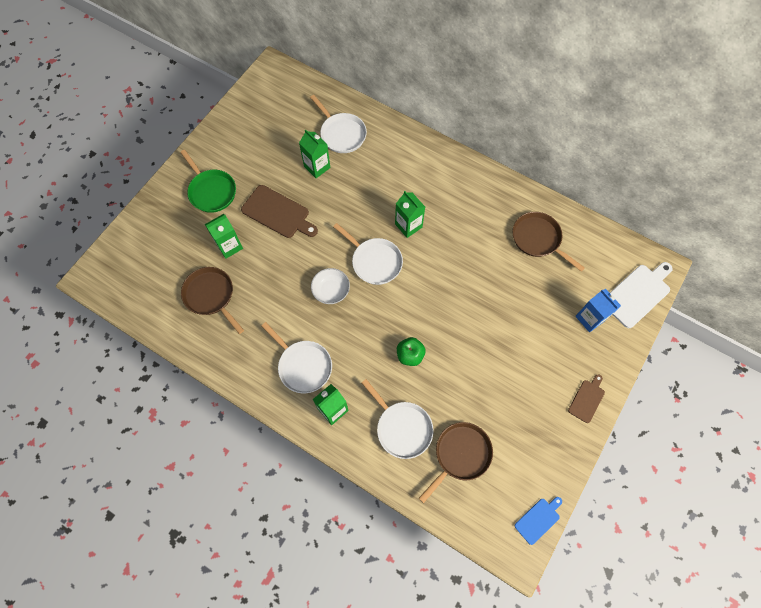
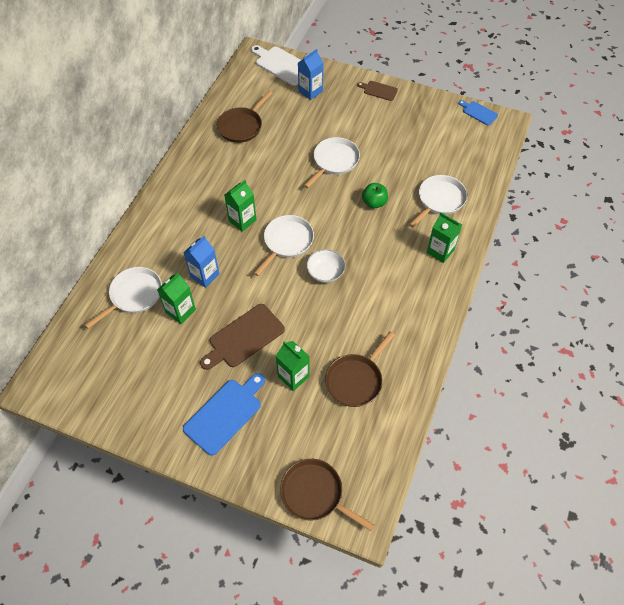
camera: 100 degrees left, 10 degrees down
green pan [180,150,236,213] -> blue cutting board [183,373,265,456]
brown cutting board [241,185,318,238] -> brown cutting board turned 150 degrees counterclockwise [200,304,285,370]
white pan [261,322,332,393] -> white pan moved to [304,137,360,188]
brown pan [419,422,493,503] -> brown pan moved to [280,459,375,531]
none -> blue carton [183,236,219,288]

